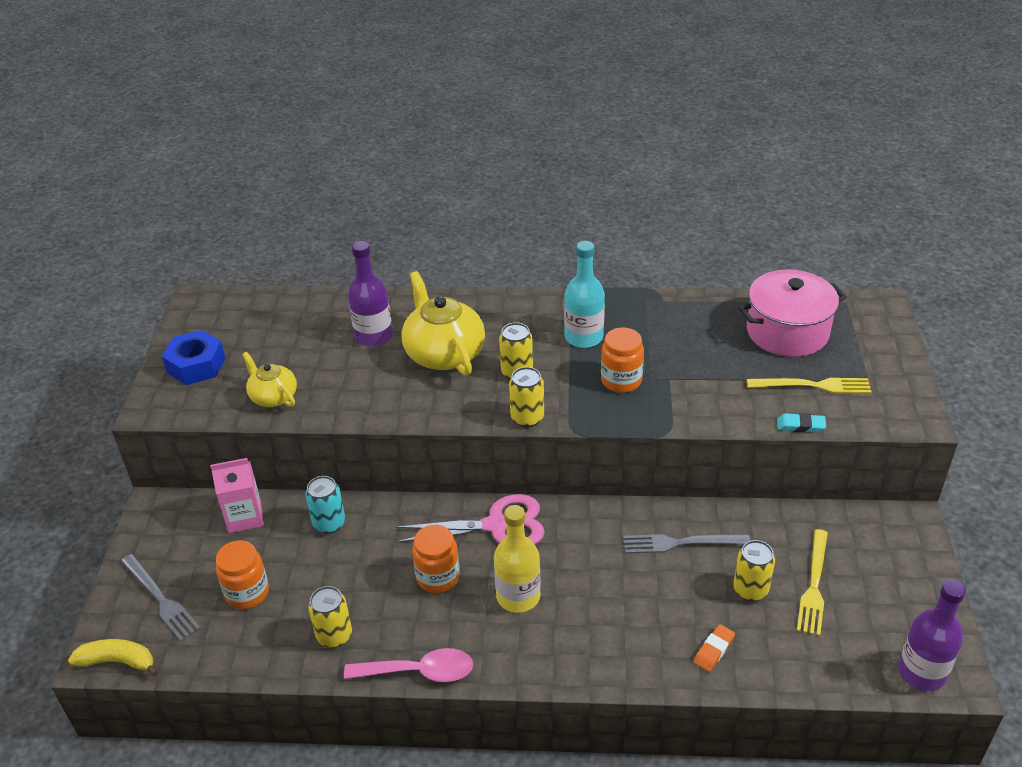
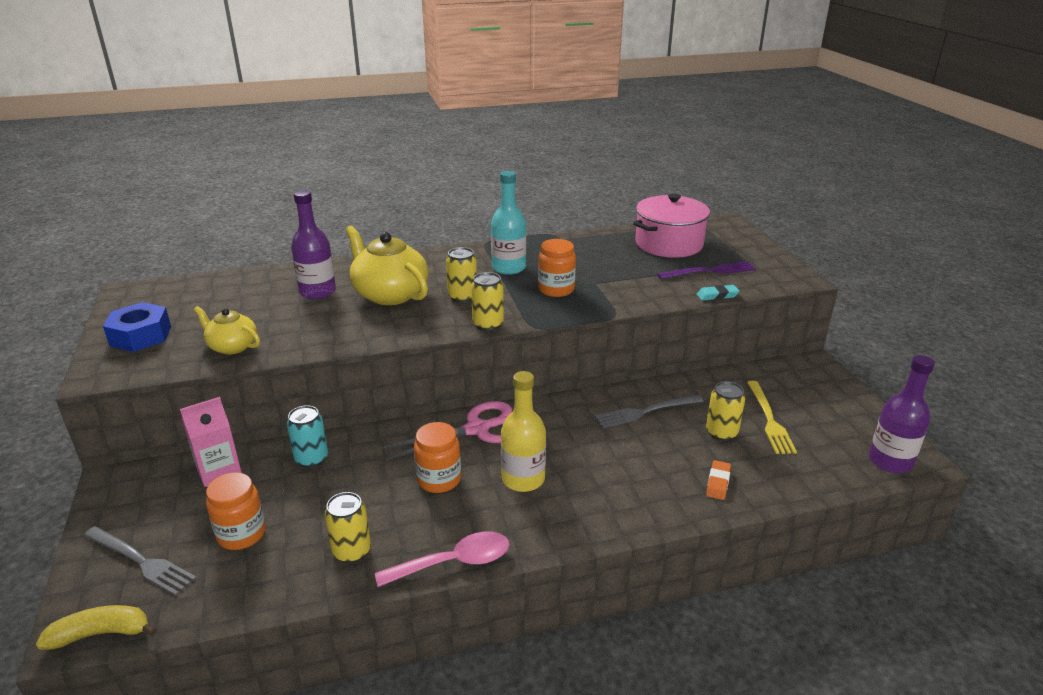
camera: 20 degrees left, 10 degrees down
yellow fork [747,378,872,394] -> purple fork [657,261,756,279]

